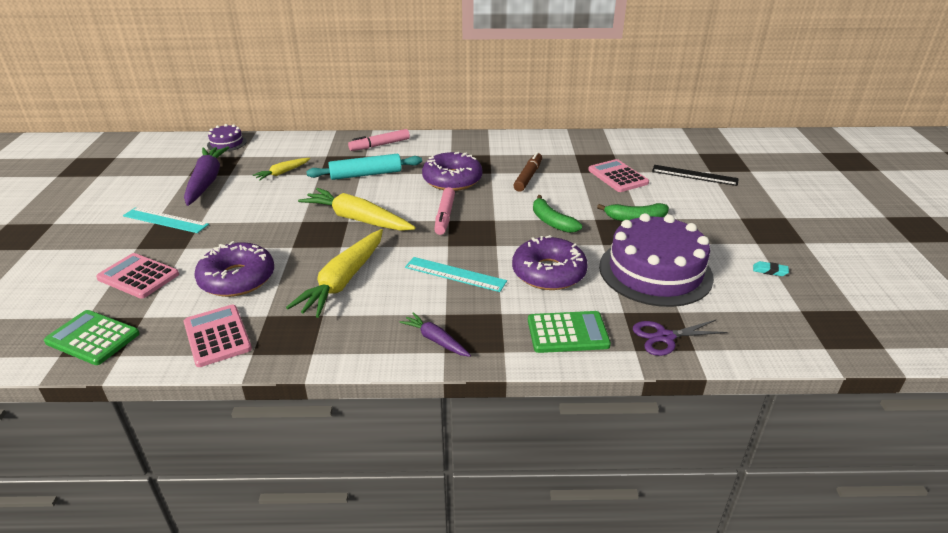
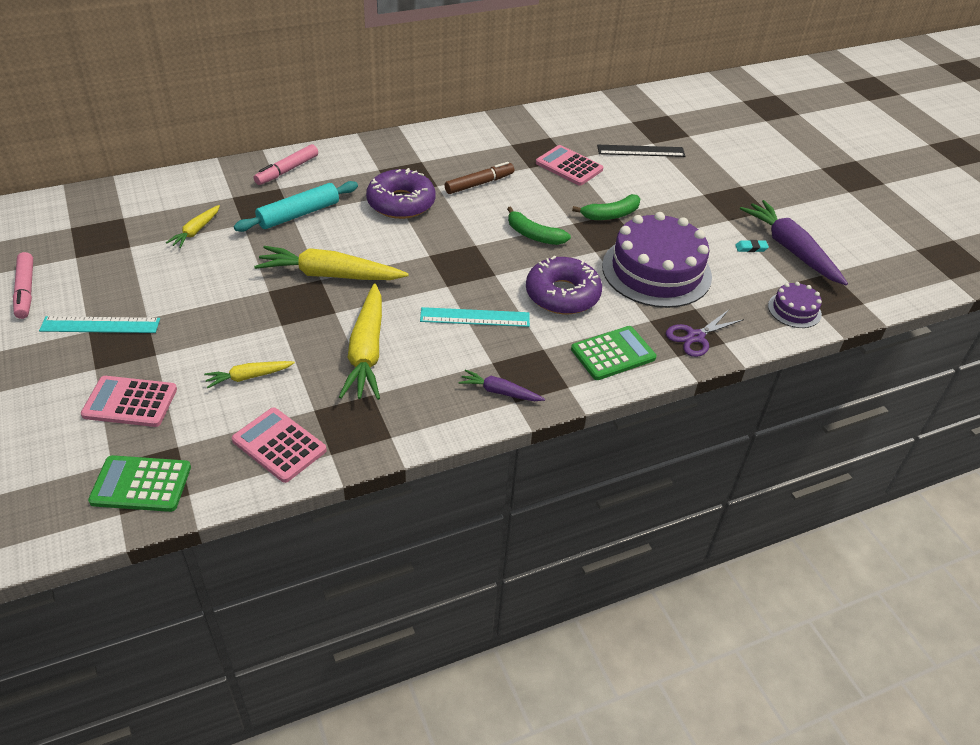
camera: 25 degrees left, 10 degrees up
purple carrot [184,146,230,206] -> purple carrot moved to [740,200,848,285]
purple donut [194,241,274,297] -> yellow carrot [204,361,295,388]
purple cake [207,124,247,152] -> purple cake moved to [768,282,822,328]
pink marker [434,187,455,235] -> pink marker moved to [13,252,33,319]
brown marker [513,152,542,192] -> brown marker turned 60 degrees clockwise [445,162,514,194]

